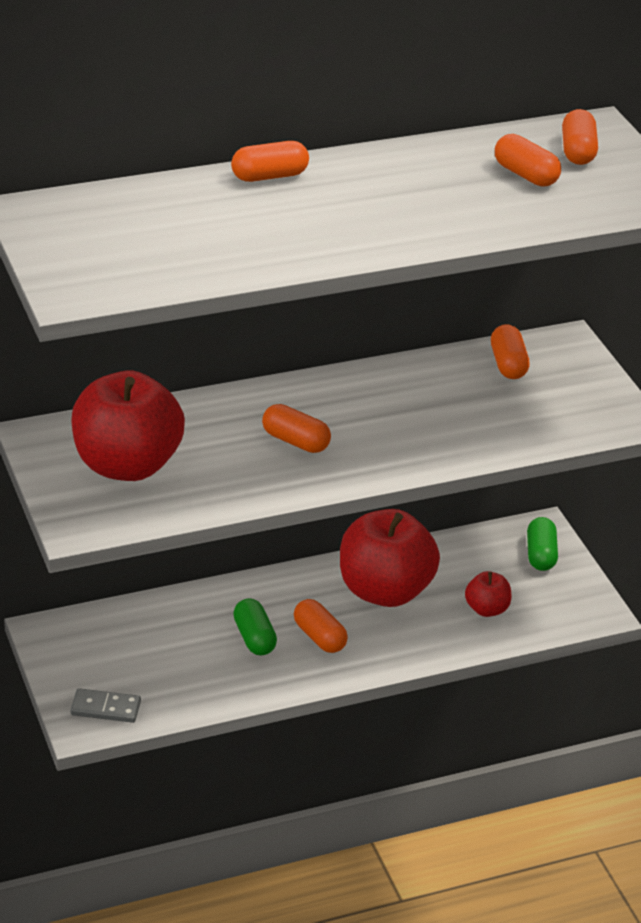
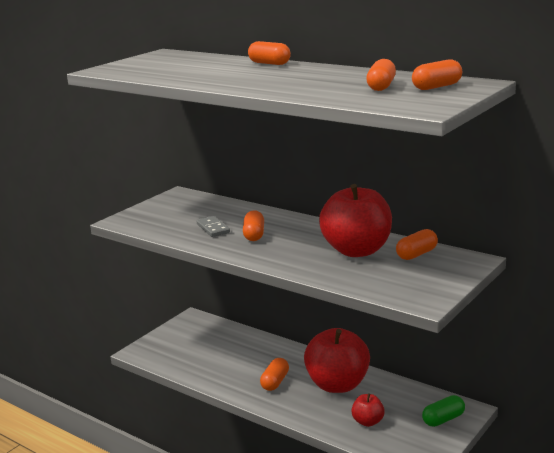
camera: 60 degrees right, 15 degrees down
grey domino [70,688,141,723] -> grey domino moved to [197,216,230,237]
red apple [71,371,185,481] -> red apple moved to [319,184,392,257]
green capsule [233,598,277,655] -> none

